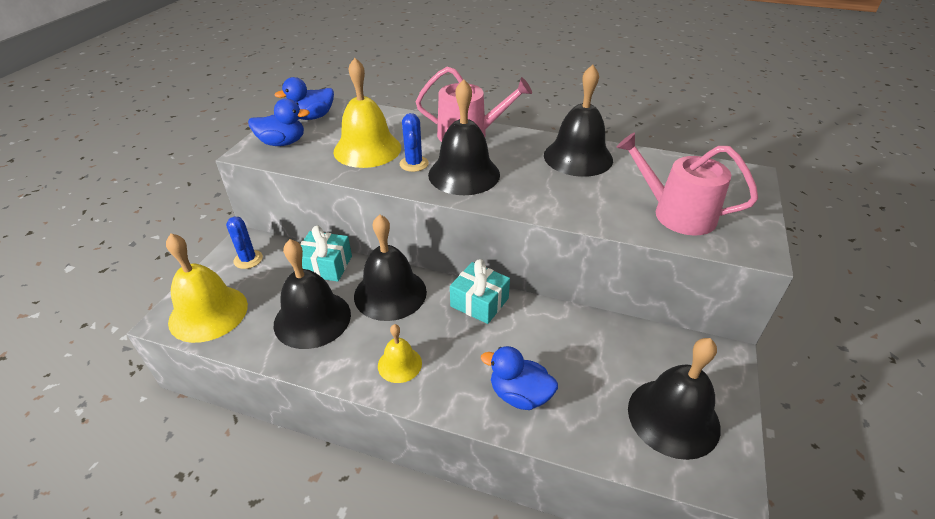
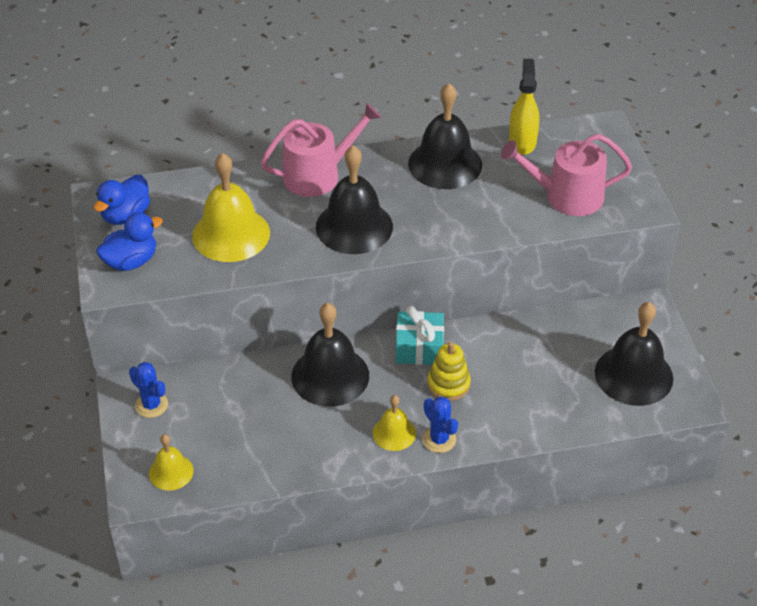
camera: 30 degrees left, 5 degrees up
yellow bell [166,233,248,343] -> yellow bell [149,434,194,491], size x0.54
black bell [273,239,351,349] -> none
turquoise gift [300,226,352,282] -> none
blue cactus [400,113,429,172] -> blue cactus moved to [423,396,458,453]
blue duck [481,346,558,410] -> none
none -> yellow stacking toy [427,342,471,401]
none -> yellow spray bottle [509,59,539,155]

